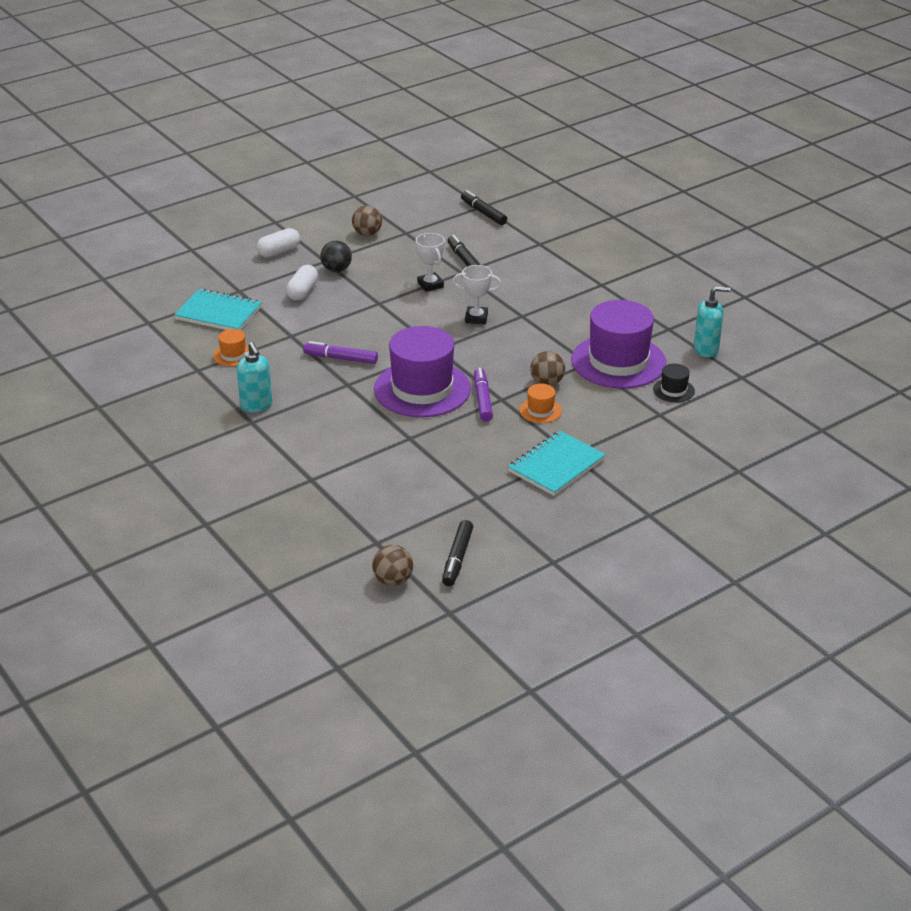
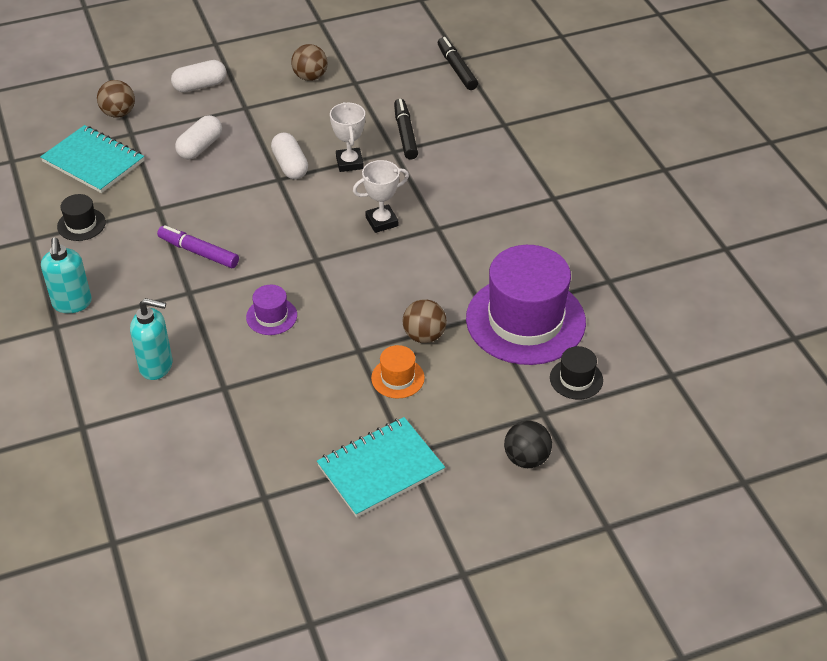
camera: 15 degrees right, 10 degrees up
orange hat [213,329,249,366] -> black hat [57,194,106,241]
black ball [320,241,352,272] -> black ball moved to [504,421,552,468]
brown ball [372,545,413,586] -> brown ball moved to [97,80,135,118]
purple hat [374,326,471,417] -> purple hat [246,285,297,335], size x0.43
black marker [442,520,473,586] -> none
white trophy [453,265,501,324] -> white trophy turned 45 degrees counterclockwise [353,160,409,233]
purple marker [474,368,493,422] -> none
turquoise soap dispenser [694,286,731,357] -> turquoise soap dispenser moved to [130,298,173,380]
none -> white capsule [271,133,308,179]

